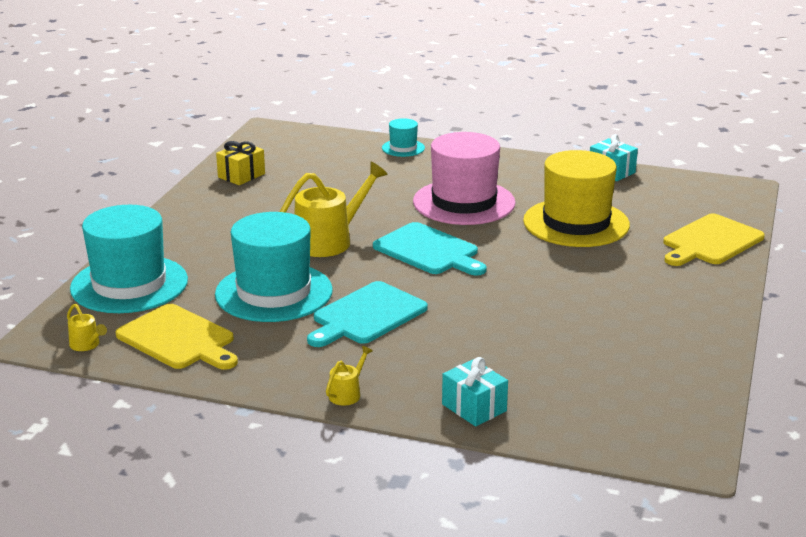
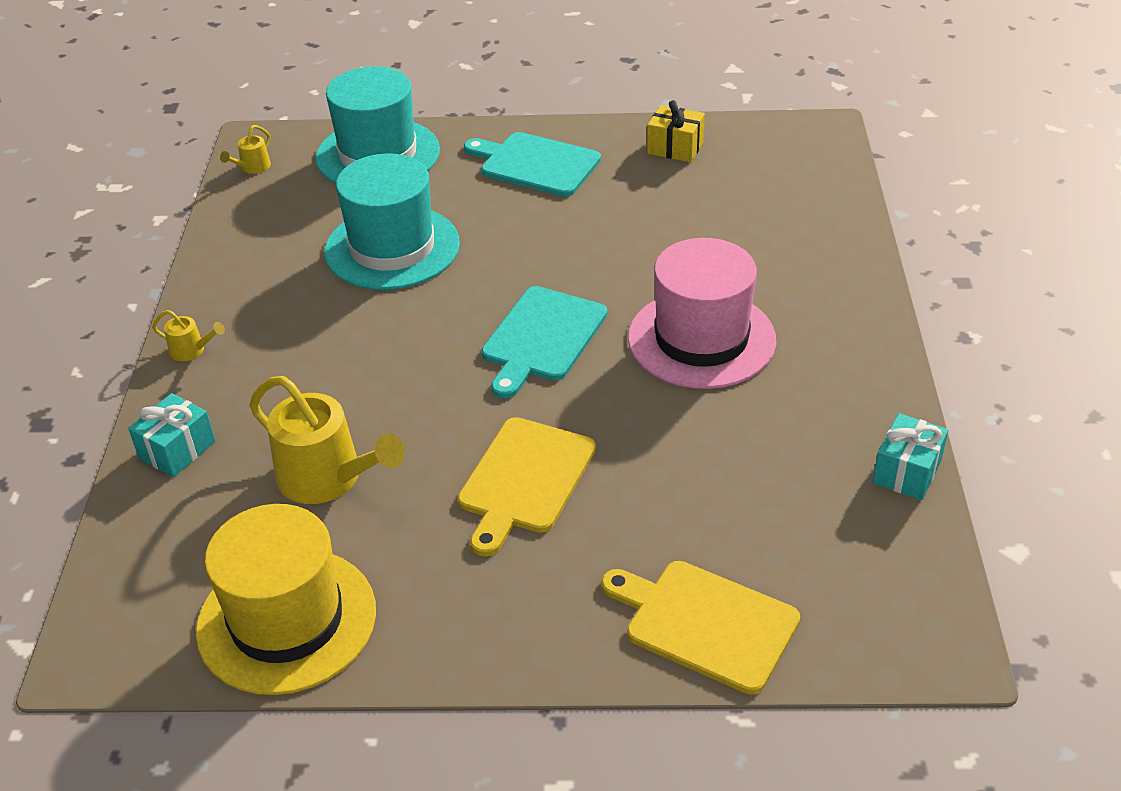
camera: 75 degrees right, 15 degrees up
yellow cutting board [115,304,238,370] -> yellow cutting board moved to [458,417,596,556]
yellow watering can [280,162,388,257] -> yellow watering can moved to [249,376,405,504]
turquoise cutting board [307,281,428,347] -> turquoise cutting board moved to [464,132,601,197]
turquoise hat [382,118,425,157] -> none
yellow hat [523,150,630,247] -> yellow hat moved to [196,504,376,695]

